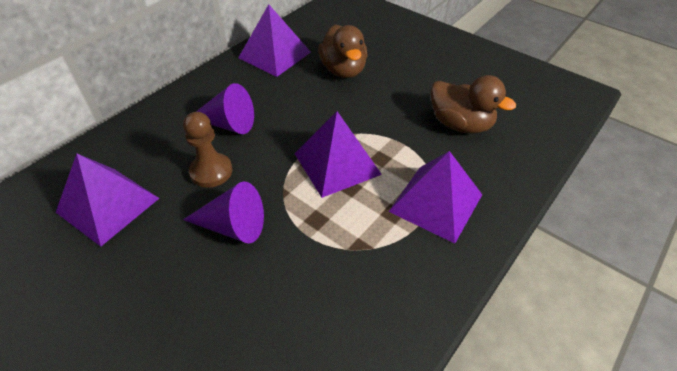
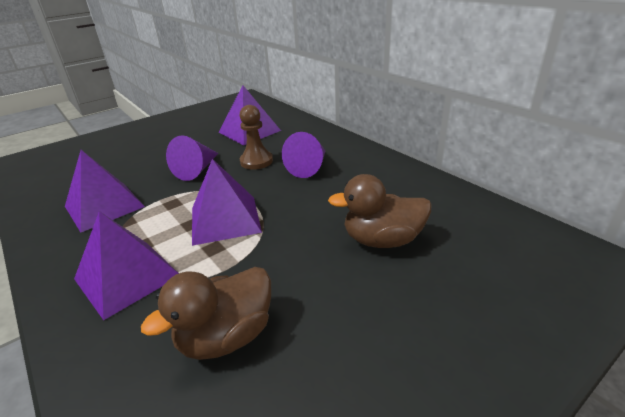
camera: 105 degrees right, 15 degrees down
purple pyramid [238,4,311,77] -> purple pyramid moved to [65,150,145,233]

